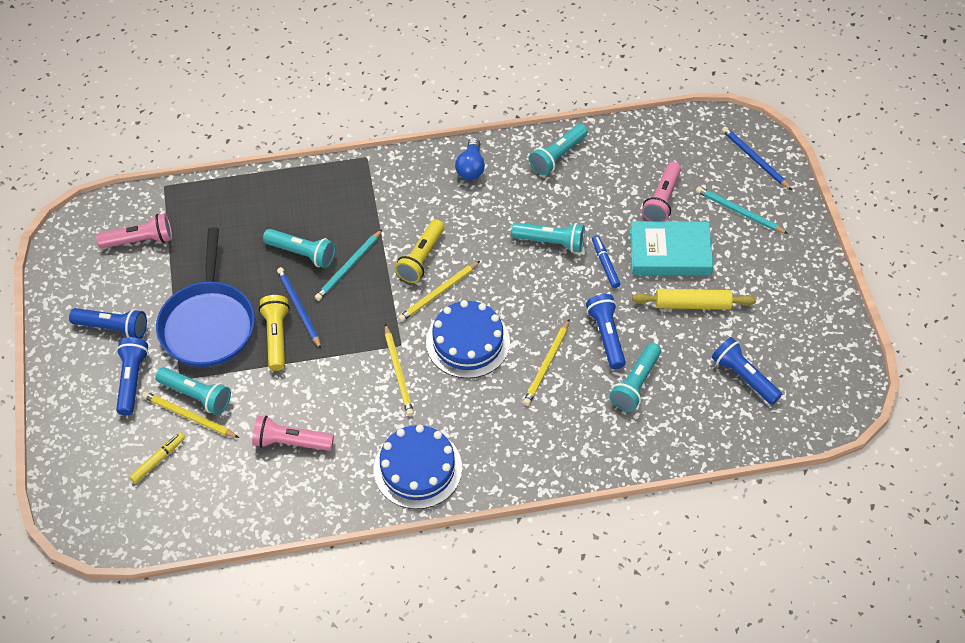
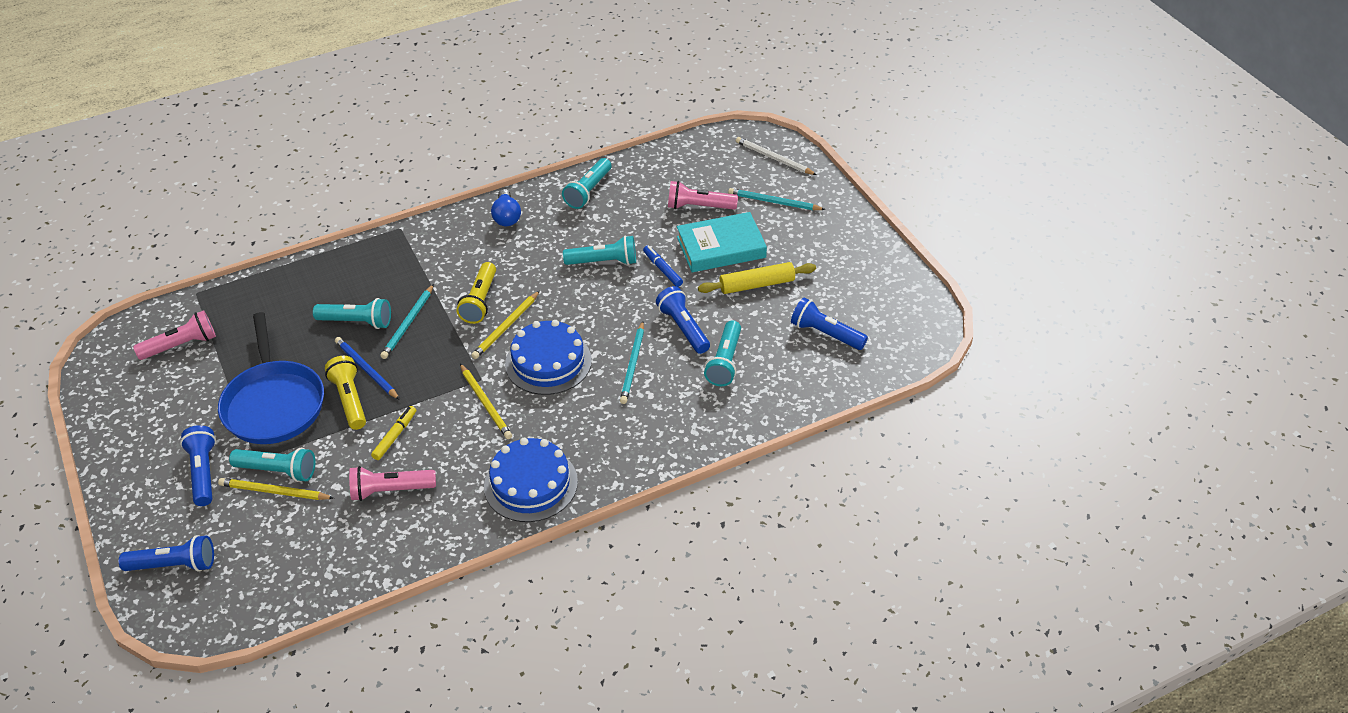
camera: 15 degrees left, 10 degrees down
blue flashlight [69,308,147,339] -> blue flashlight moved to [119,535,214,572]
yellow marker [129,432,185,484] -> yellow marker moved to [371,406,416,460]
yellow pencil [523,319,570,406] -> turquoise pencil [620,321,644,404]
pink flashlight [642,162,681,221] -> pink flashlight turned 90 degrees clockwise [668,181,738,210]
blue pencil [722,127,792,190] -> white pencil [736,137,817,175]

